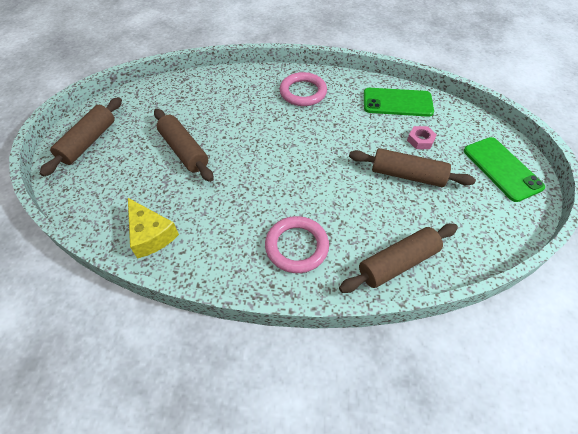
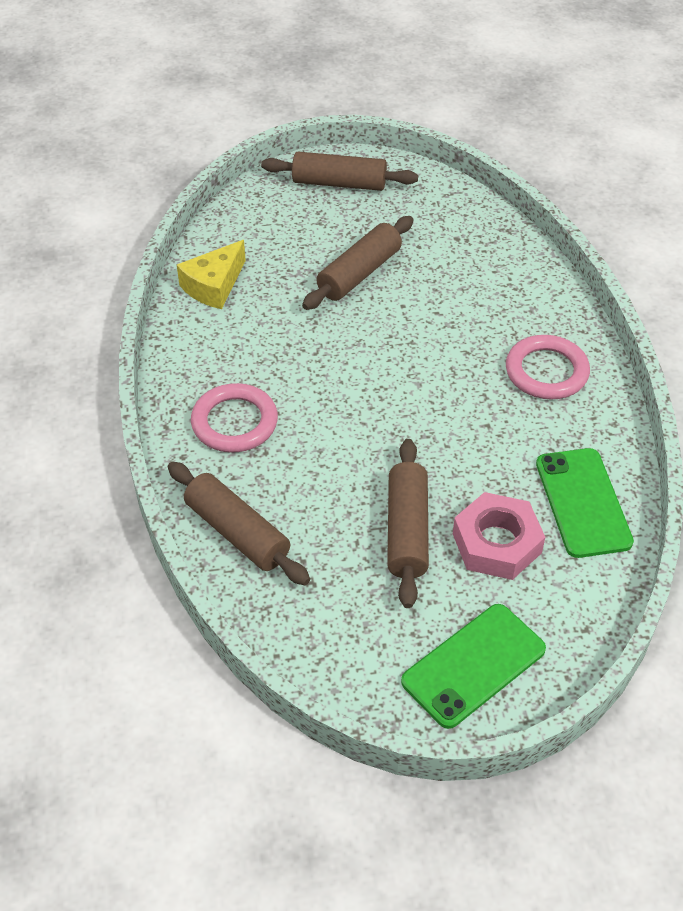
camera: 75 degrees right, 5 degrees down
pink nut [407,126,437,149] -> pink nut [453,492,545,580], size x1.84

